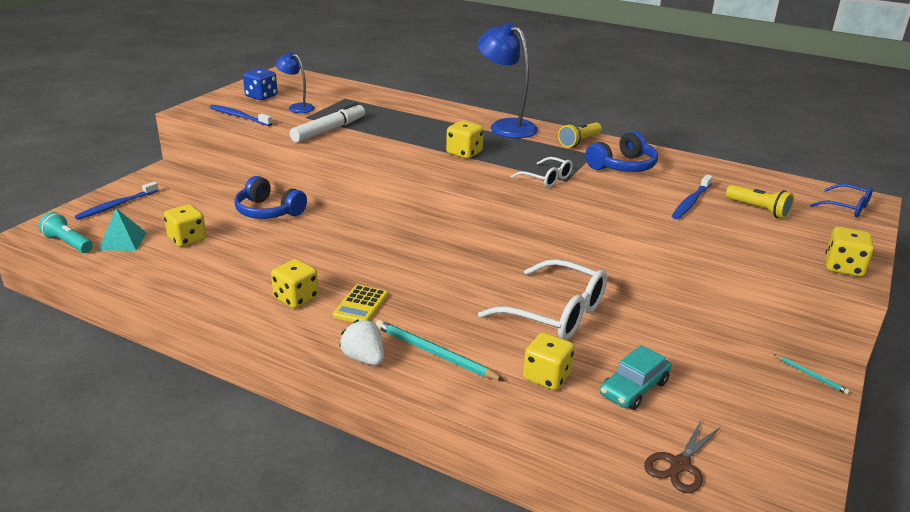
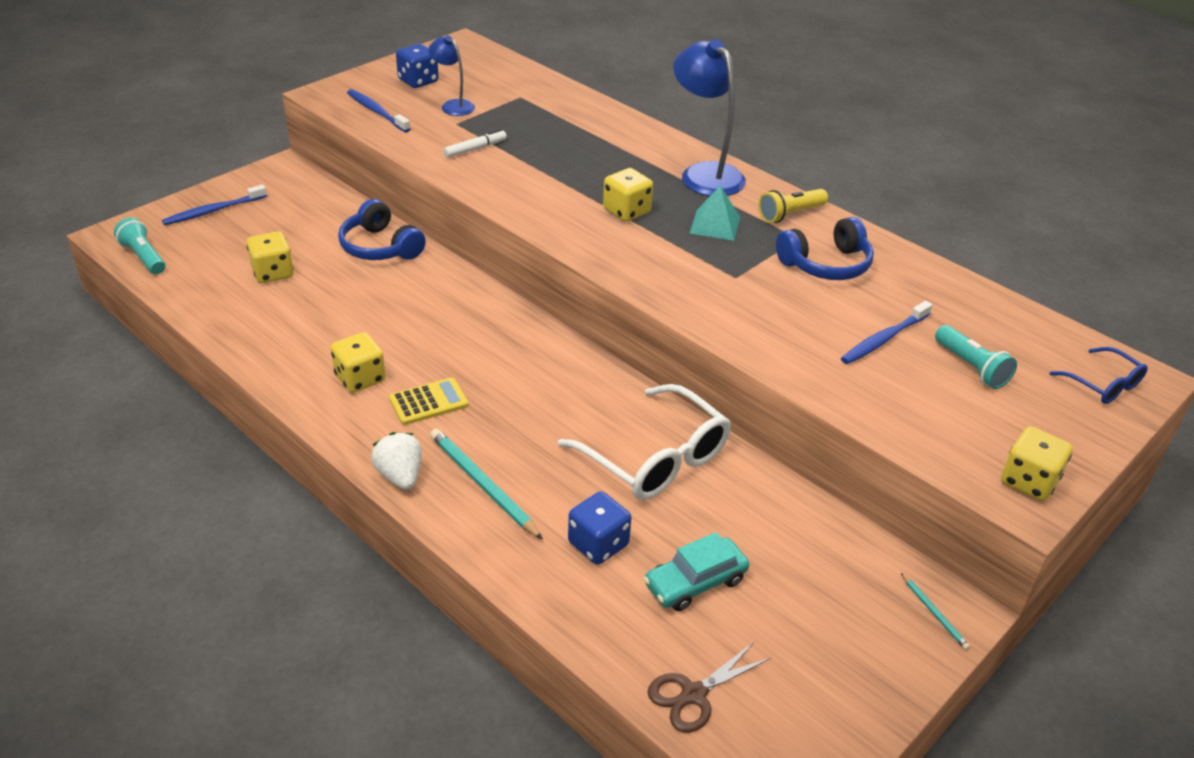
camera: 15 degrees right, 10 degrees up
turquoise pyramid [98,208,147,251] -> turquoise pyramid moved to [690,186,740,241]
white marker [290,103,365,143] -> white marker [443,129,507,158], size x0.58
yellow calculator [333,285,388,322] -> yellow calculator turned 150 degrees counterclockwise [389,377,468,425]
white glasses [511,157,573,187] -> none
yellow dice [523,332,574,390] -> blue dice [568,491,631,565]
yellow flashlight [726,185,794,219] -> turquoise flashlight [935,325,1017,389]

